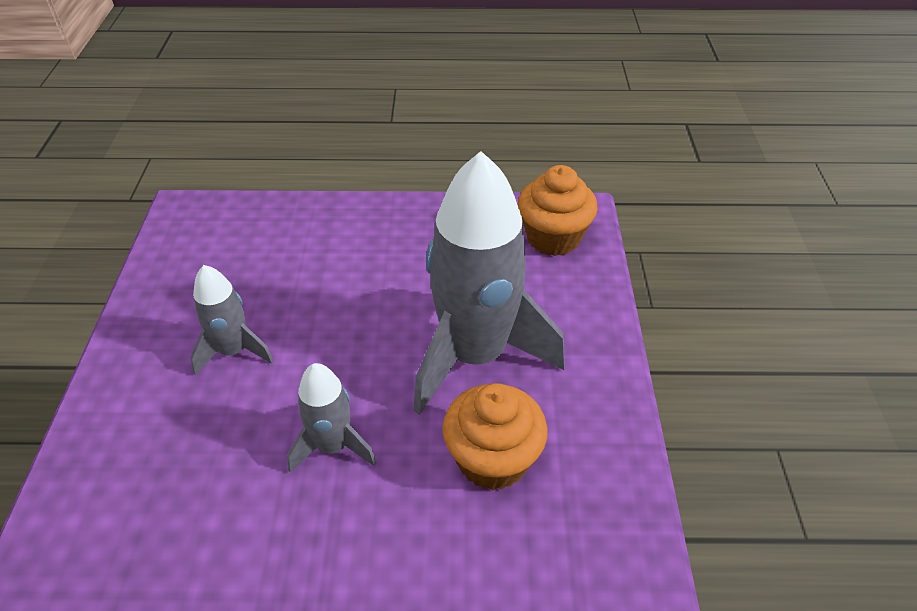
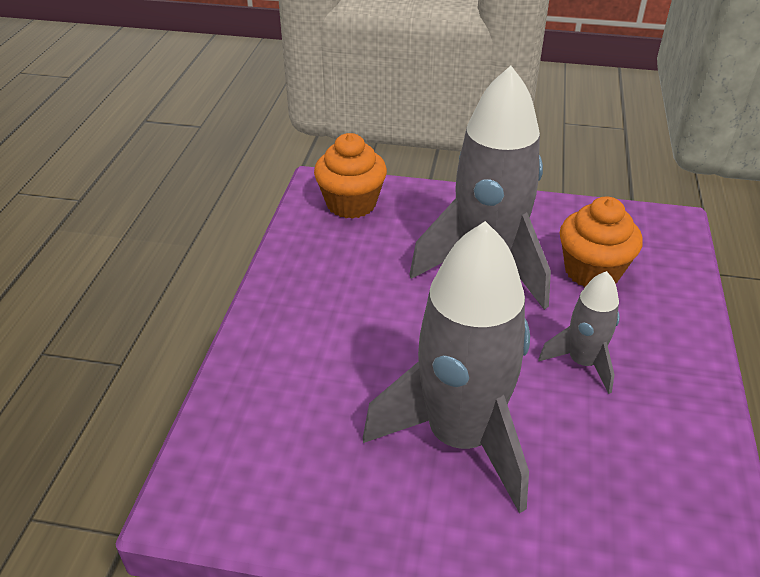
camera: 80 degrees left, 5 degrees down
grey rocket [190,265,274,376] -> grey rocket [363,221,530,513], size x2.03

